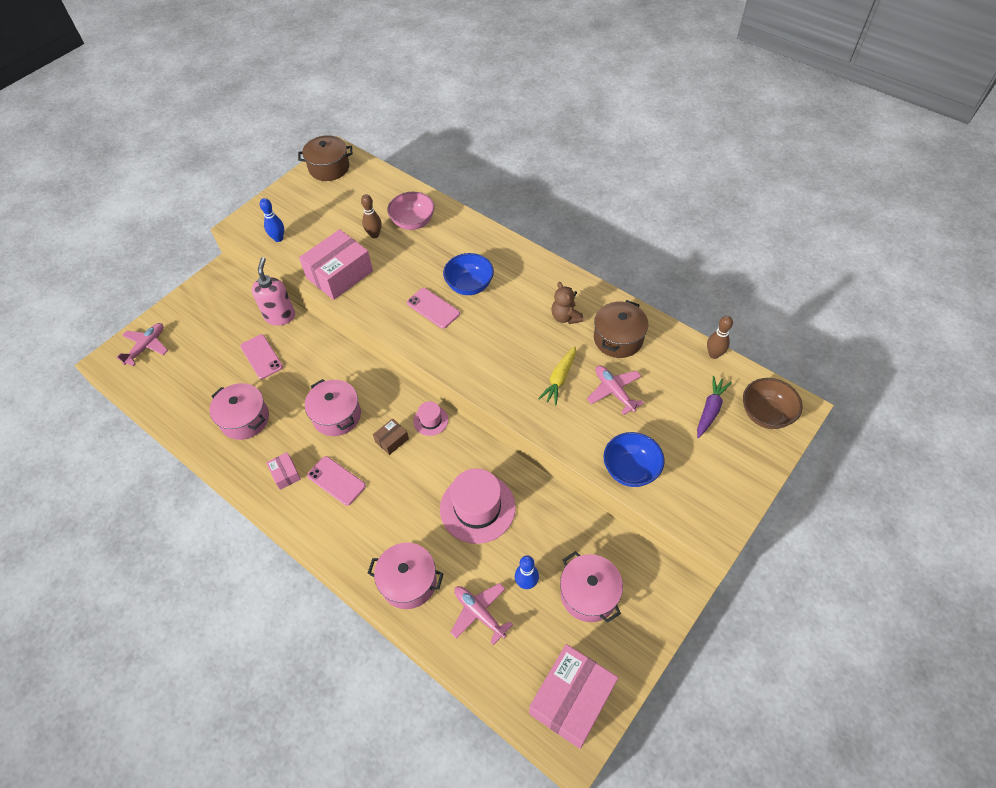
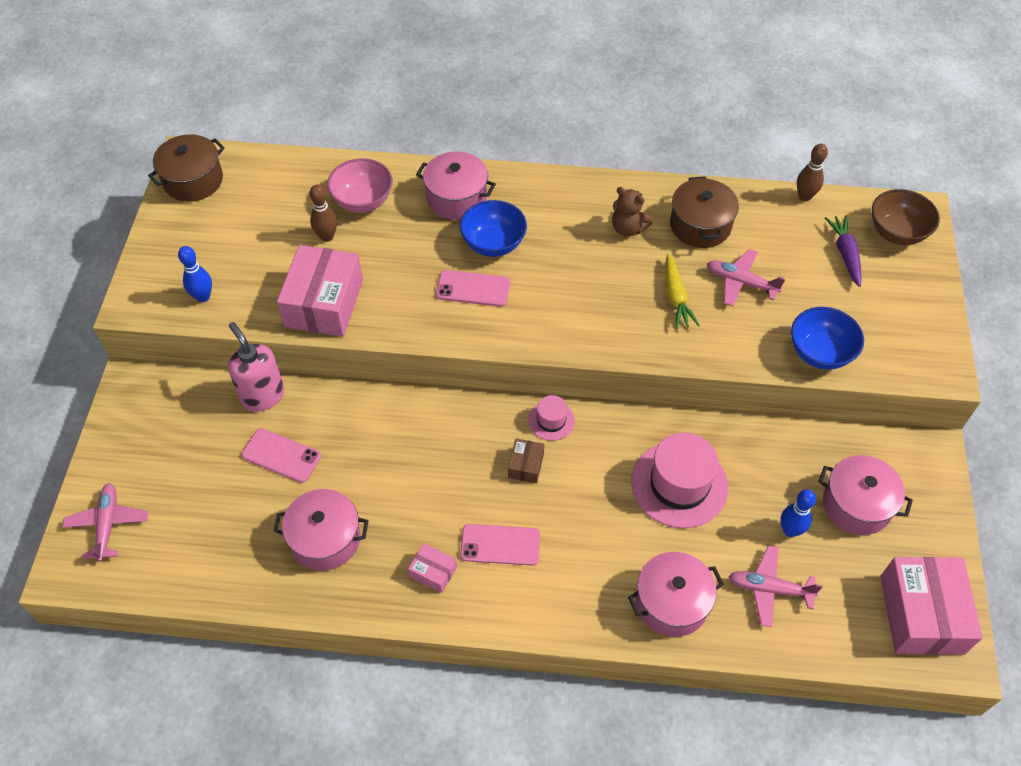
camera: 35 degrees left, 0 degrees up
pink pot [305,379,361,436] -> pink pot moved to [416,151,496,220]

